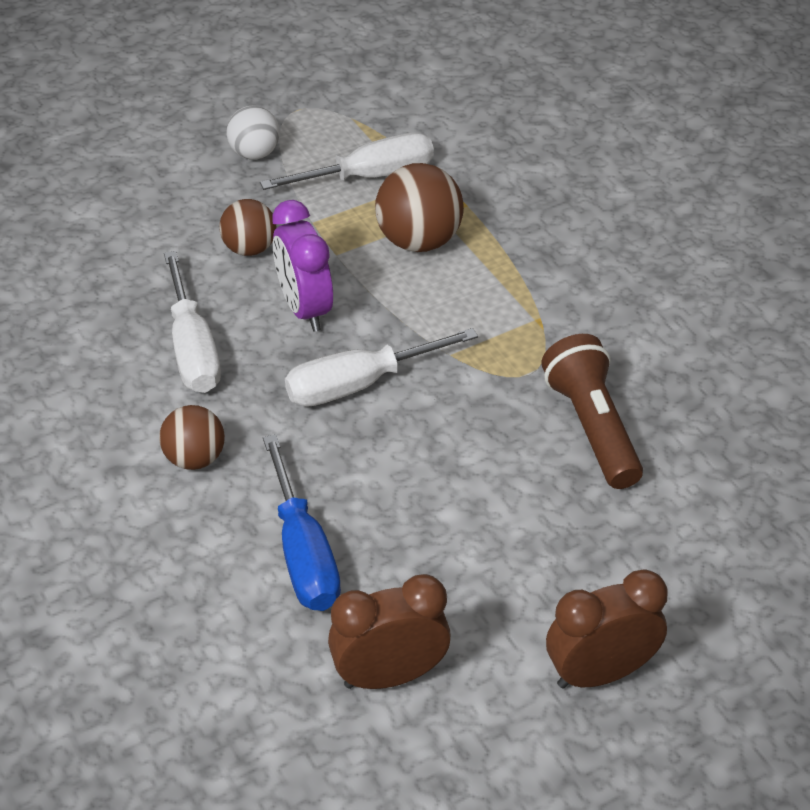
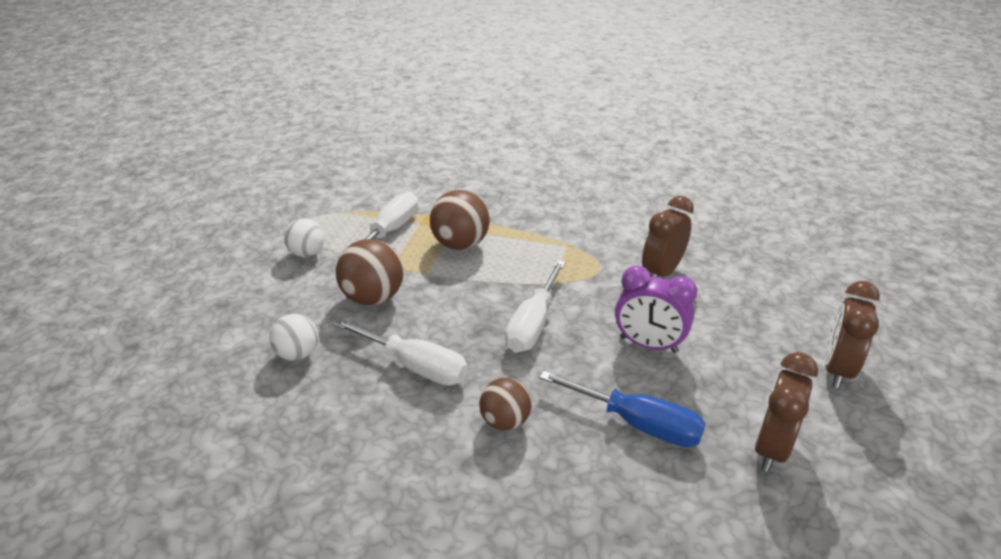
camera: 45 degrees left, 10 degrees down
brown ball [219,199,276,256] -> brown ball [336,239,404,305], size x1.56
purple clock [272,200,333,331] -> purple clock moved to [615,266,697,353]
brown flashlight [541,334,643,489] -> brown clock [642,196,694,277]
none -> white ball [269,314,318,361]

